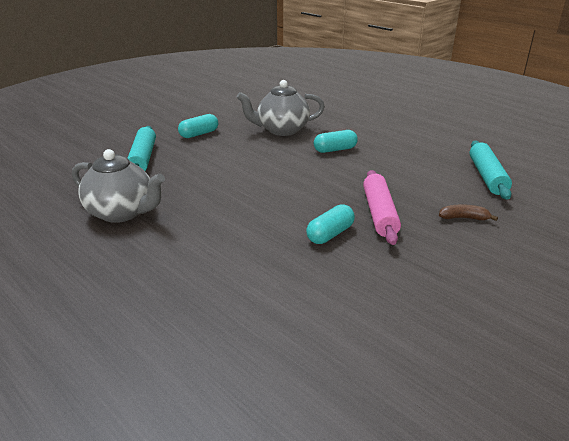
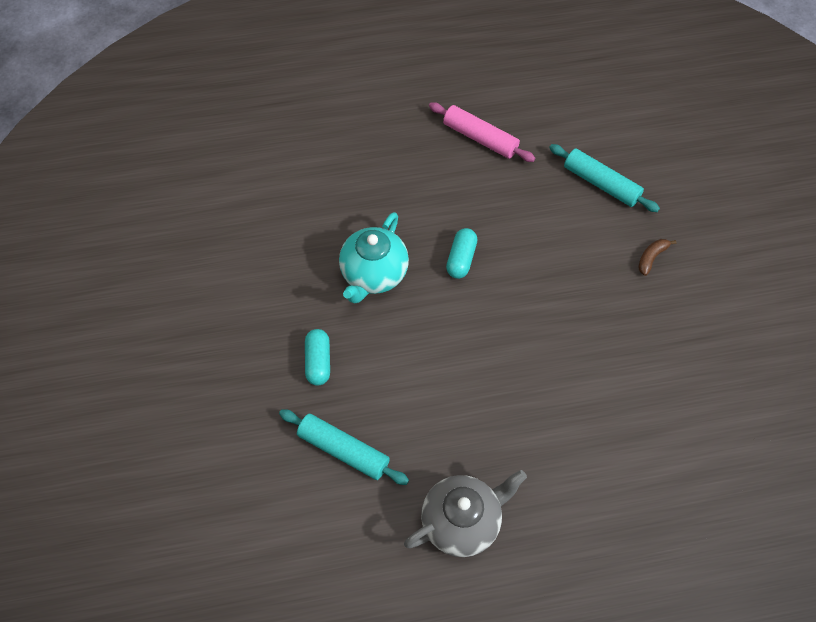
camera: 55 degrees left, 30 degrees up
grey teapot [237,80,325,136] -> turquoise teapot [339,212,409,304]
turquoise capsule [306,204,355,244] -> none
pink rolling pin [363,170,401,245] -> pink rolling pin moved to [429,102,535,162]

